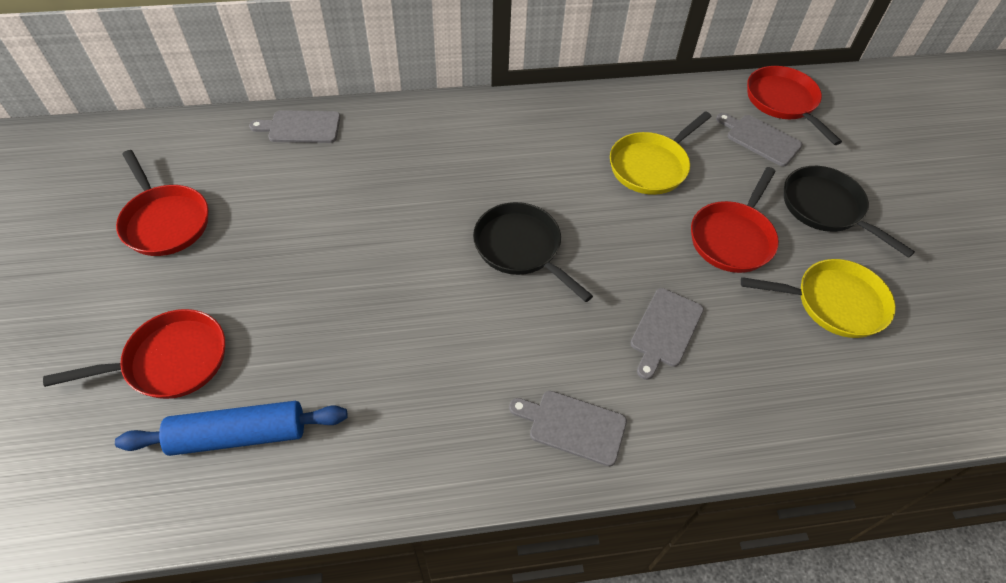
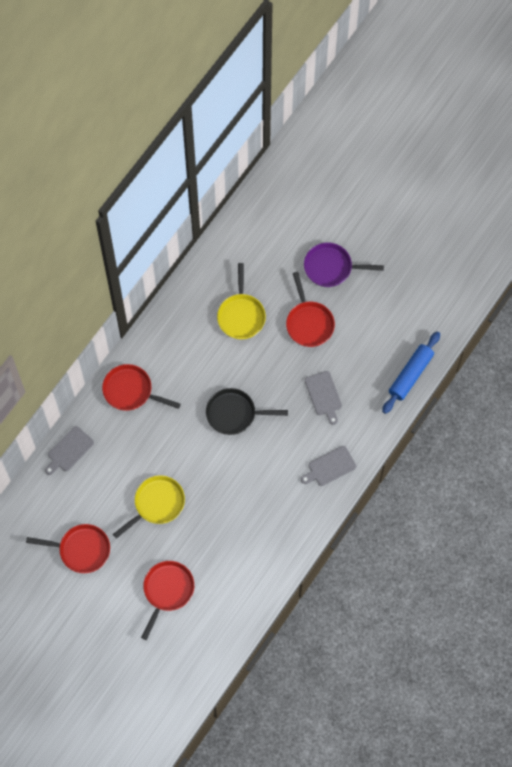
camera: 45 degrees left, 15 degrees up
blue rolling pin [115,401,348,456] -> blue rolling pin moved to [382,332,440,414]
grey cutting board [716,113,803,166] -> none
yellow pan [741,259,896,338] -> yellow pan moved to [113,475,185,539]
red pan [747,66,842,145] -> red pan moved to [102,364,181,411]
black pan [784,166,915,258] -> purple pan [304,243,384,287]

